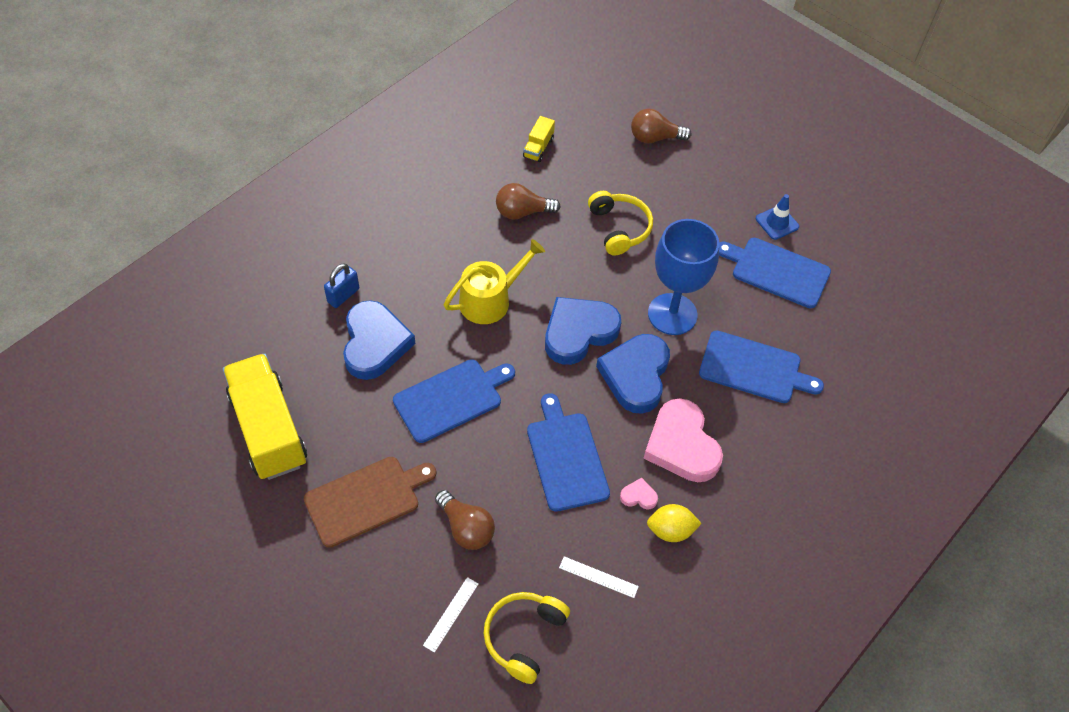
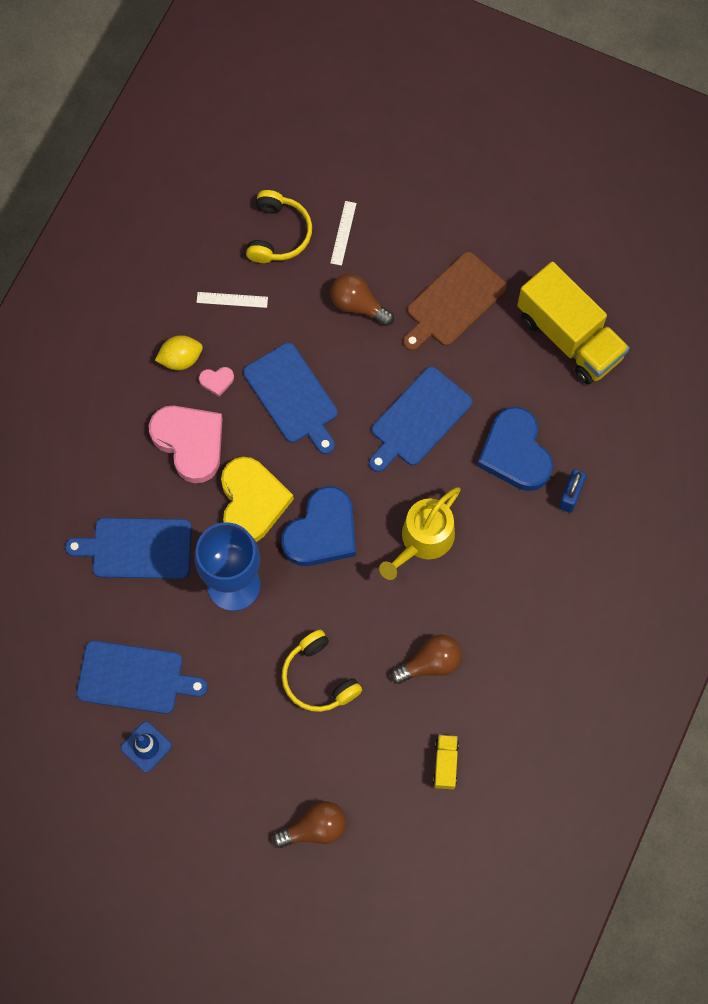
camera: 165 degrees right, 15 degrees up
blue heart [596,334,670,414] -> yellow heart [221,457,294,542]

